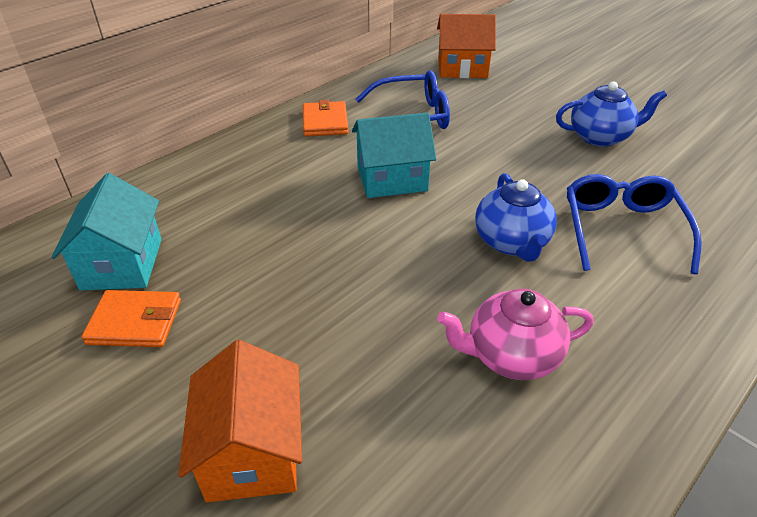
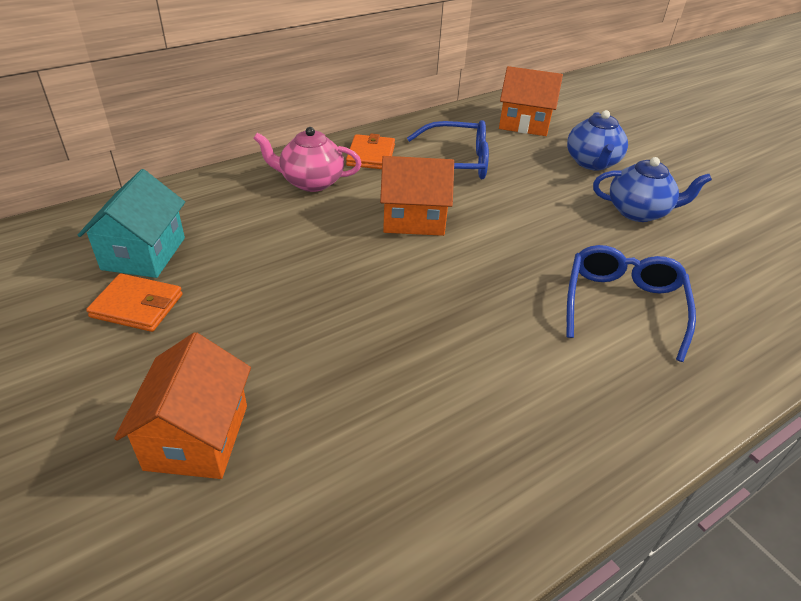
camera: 10 degrees right, 0 degrees up
turquoise house [352,112,436,198] -> orange house [380,156,454,236]
pink teapot [437,289,594,380] -> pink teapot moved to [253,127,362,192]
blue teapot [475,173,557,262] -> blue teapot moved to [567,110,628,171]

